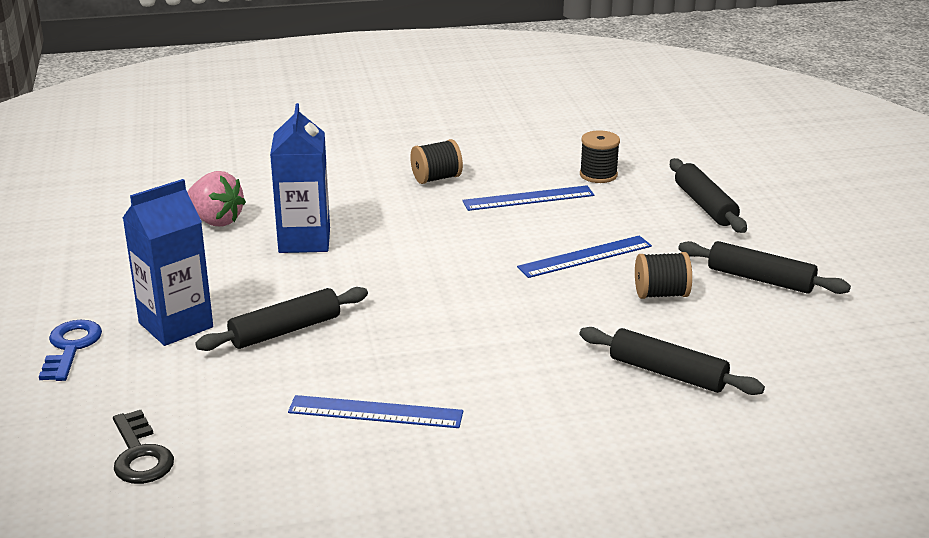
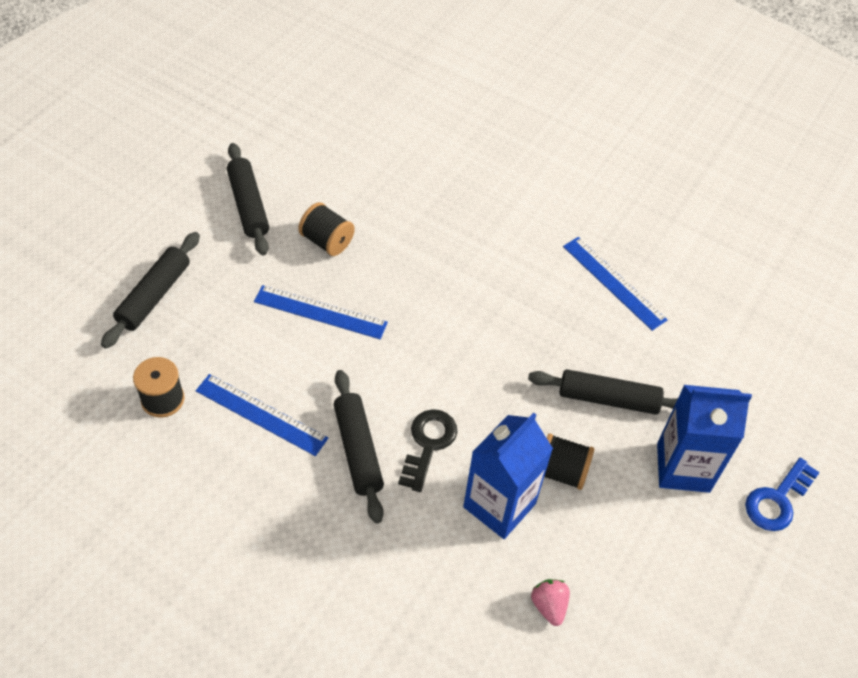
camera: 140 degrees left, 25 degrees up
black key [113,410,174,484] -> black key moved to [398,409,457,492]
pink strawberry [187,171,246,227] -> pink strawberry [531,579,570,626], size x0.60
black spool [410,139,463,184] -> black spool moved to [544,433,594,490]
black rolling pin [579,327,765,395] -> black rolling pin moved to [334,370,384,523]

